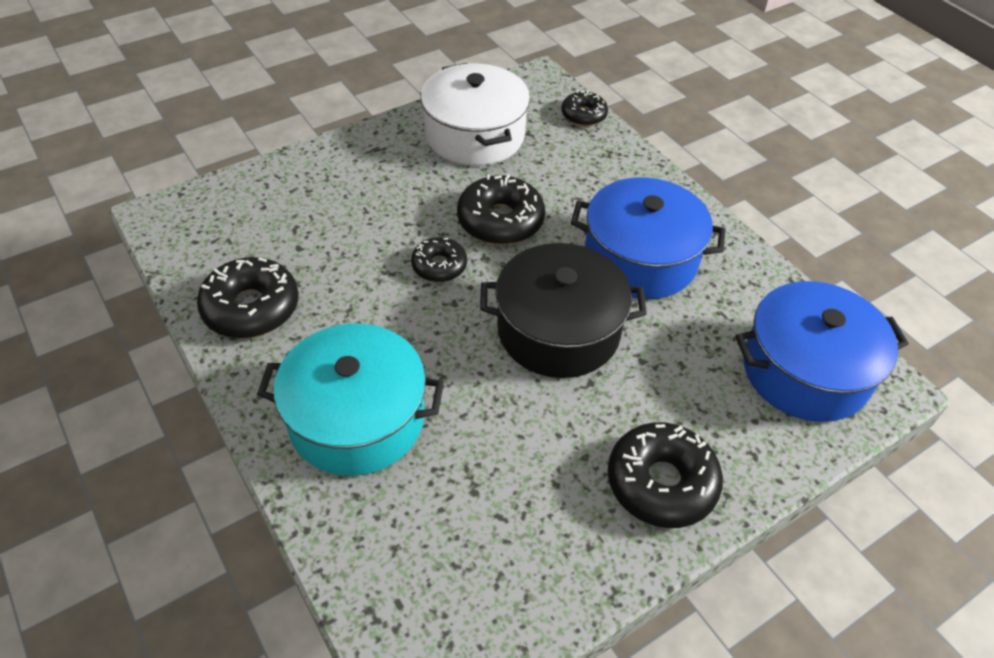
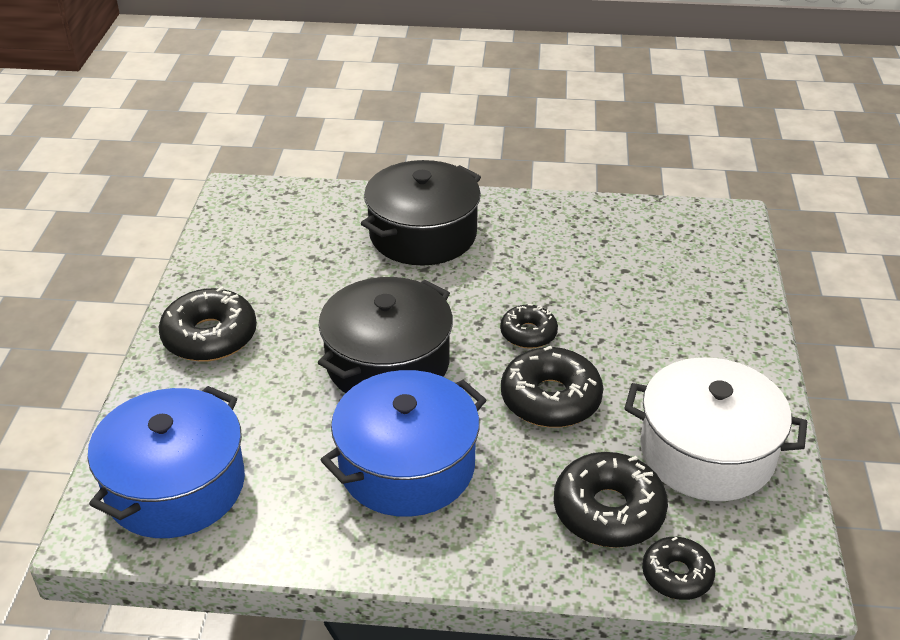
camera: 130 degrees right, 10 degrees down
black donut [197,257,299,338] -> black donut moved to [554,452,668,548]
turquoise pot [257,323,444,476] -> black pot [361,160,481,265]

